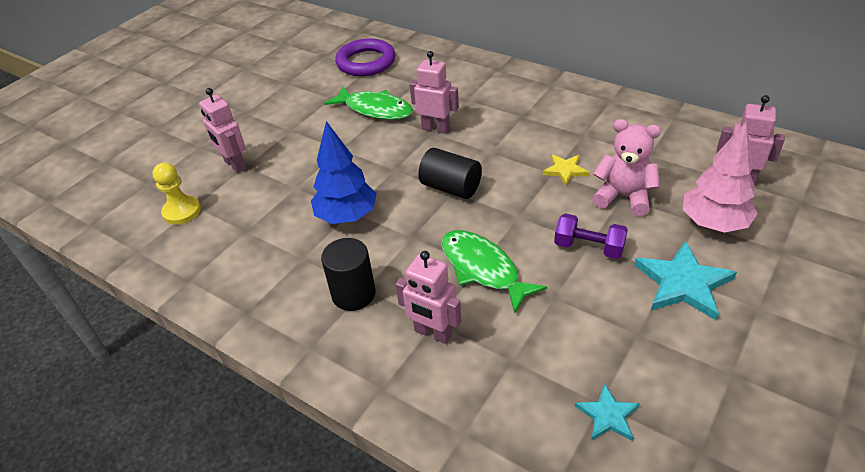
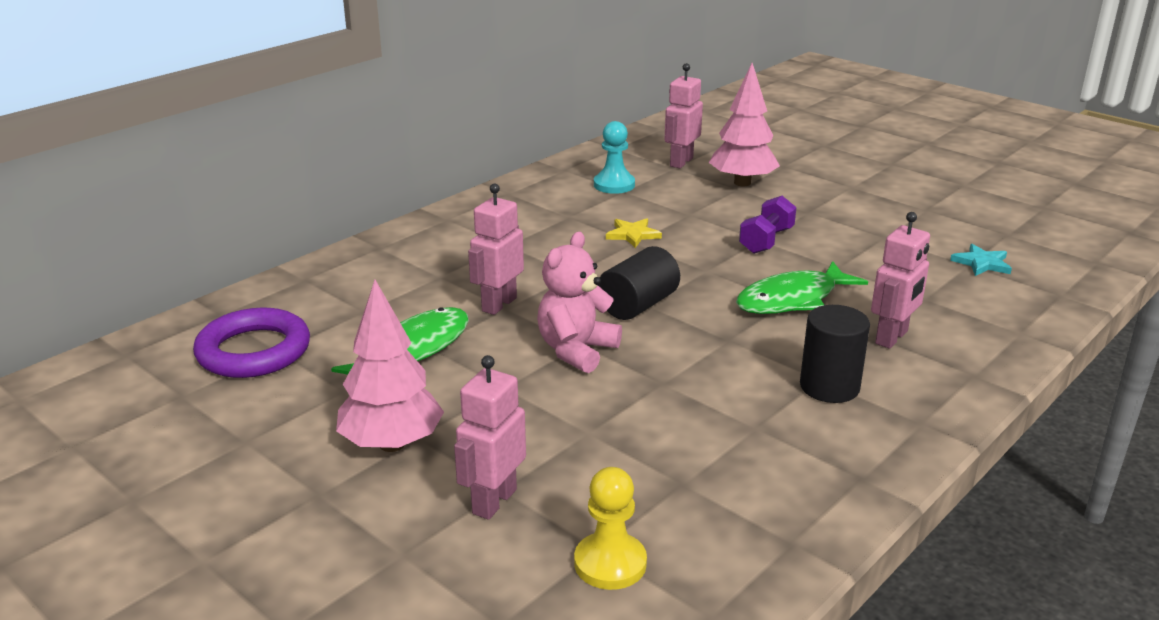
camera: 85 degrees left, 15 degrees down
pink robot [199,88,246,173] -> pink robot turned 150 degrees clockwise [454,355,526,520]
blue tree [311,121,377,224] -> none
pink teddy bear [592,119,661,216] -> pink teddy bear moved to [537,232,622,373]
turquoise star [634,241,737,320] -> none
none -> pink tree [336,280,444,452]
none -> turquoise pawn [594,121,635,194]

